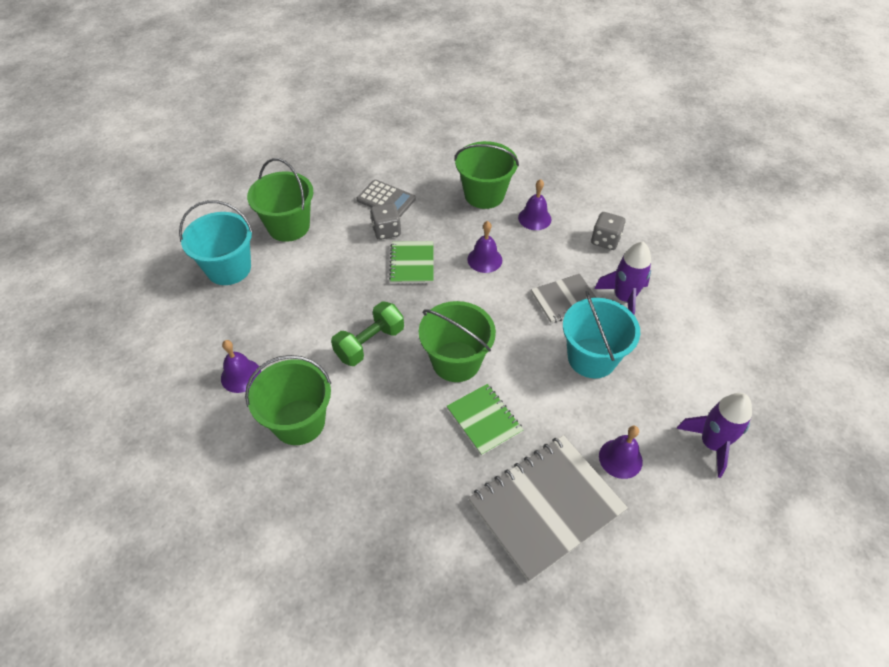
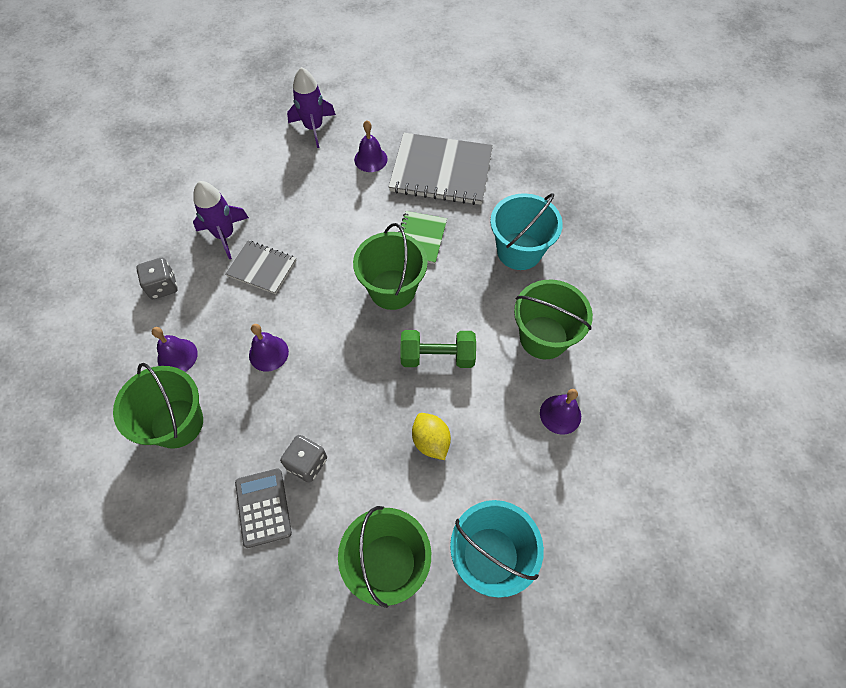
camera: 135 degrees left, 10 degrees up
green notebook [389,241,434,283] -> none
turquoise bucket [563,291,640,379] -> turquoise bucket moved to [490,193,563,270]
none -> yellow lemon [412,413,451,460]

